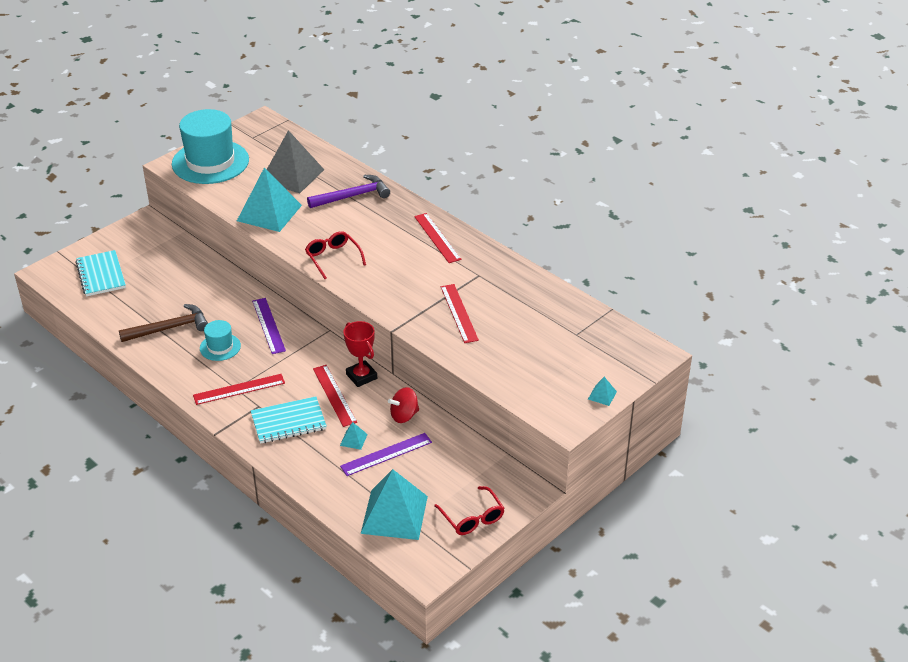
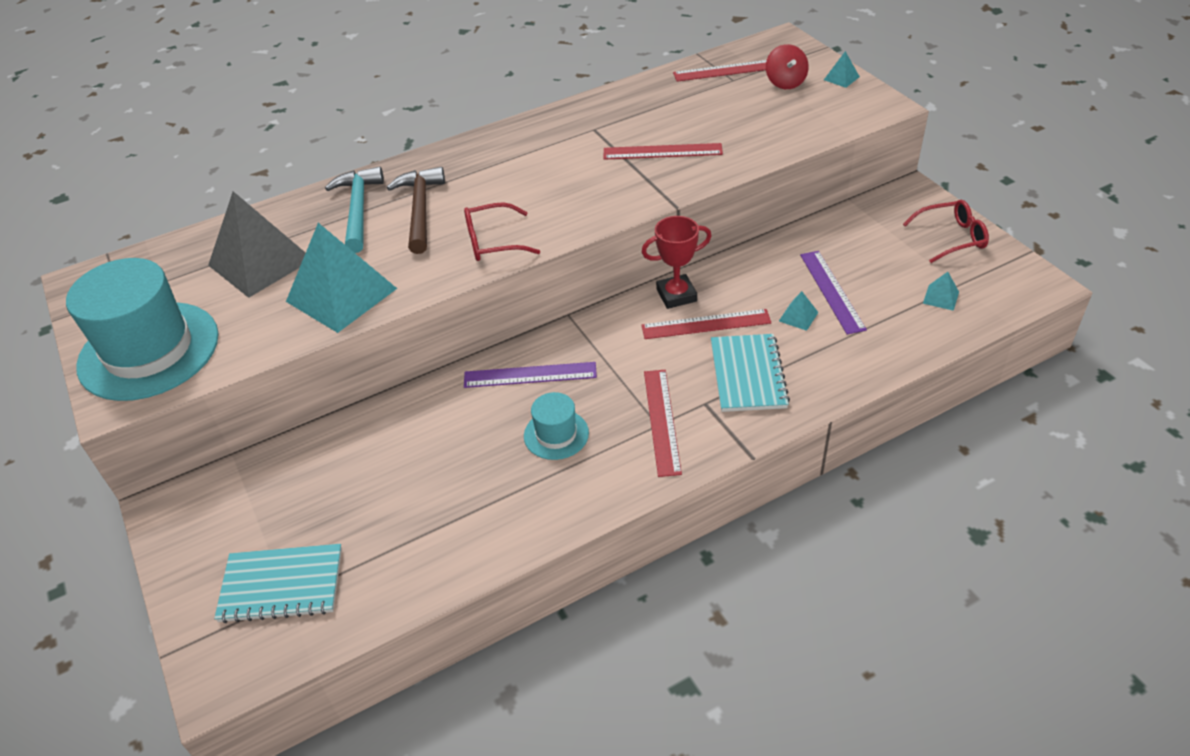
camera: 70 degrees left, 5 degrees up
brown hammer [119,304,208,342] -> brown hammer moved to [387,167,445,254]
purple hammer [307,175,390,208] -> turquoise hammer [325,166,384,253]
turquoise pyramid [361,469,428,540] -> turquoise pyramid [923,272,959,311], size x0.40
red spinning top [388,387,419,423] -> red spinning top moved to [766,44,809,89]
red ruler [414,213,461,263] -> red ruler moved to [673,60,767,82]

